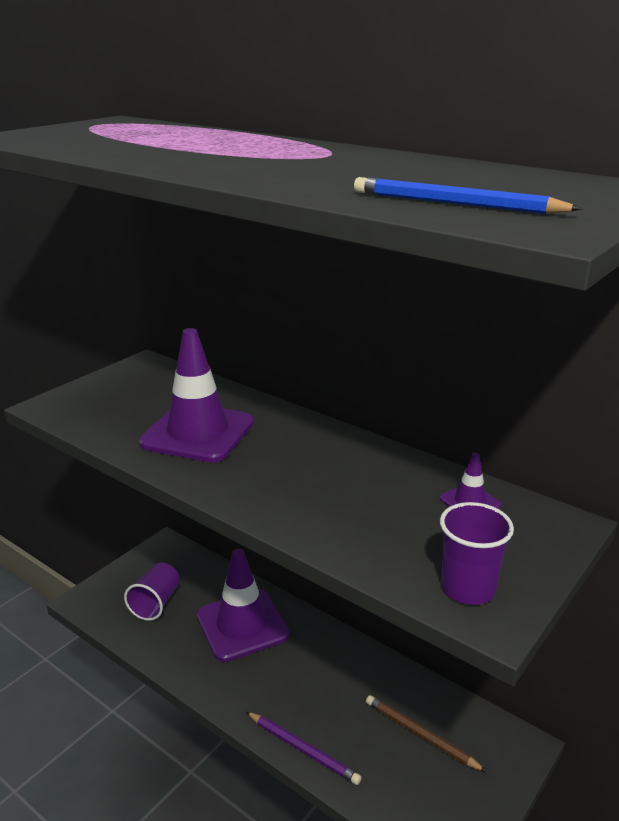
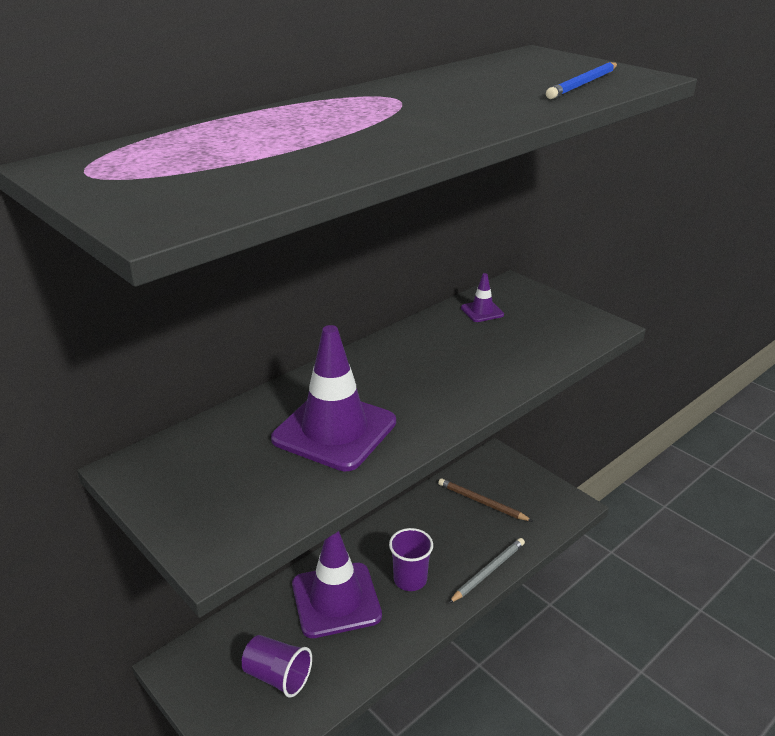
camera: 80 degrees left, 5 degrees up
purple pencil [246,712,362,785] -> grey pencil [449,538,525,603]
brown pencil [366,695,487,772] -> brown pencil turned 75 degrees clockwise [438,478,532,521]
purple cup [440,502,514,605] -> purple cup moved to [389,528,433,591]

